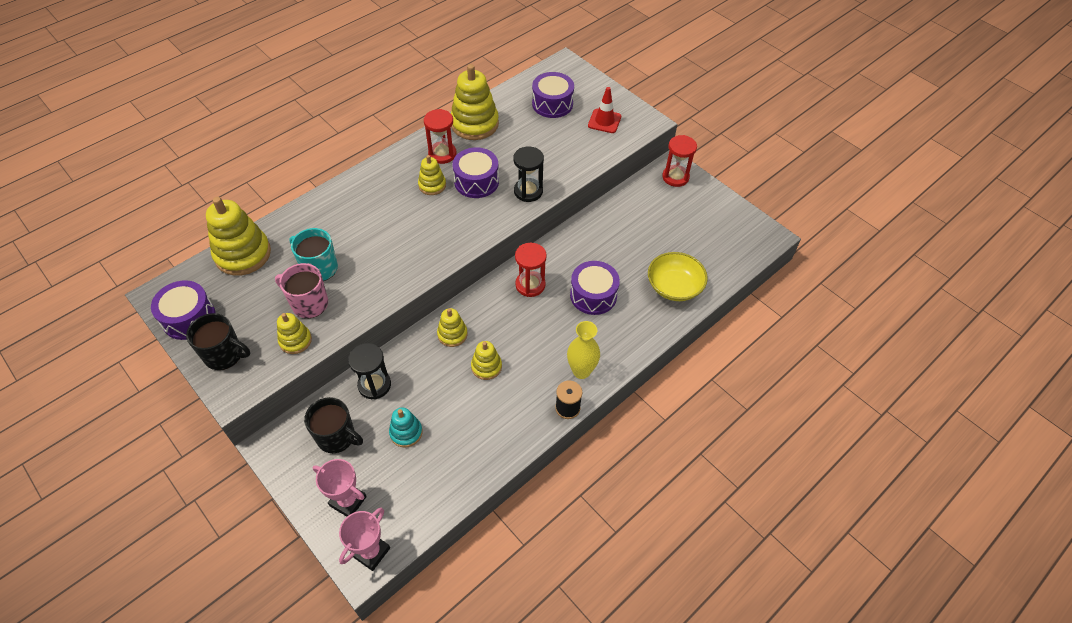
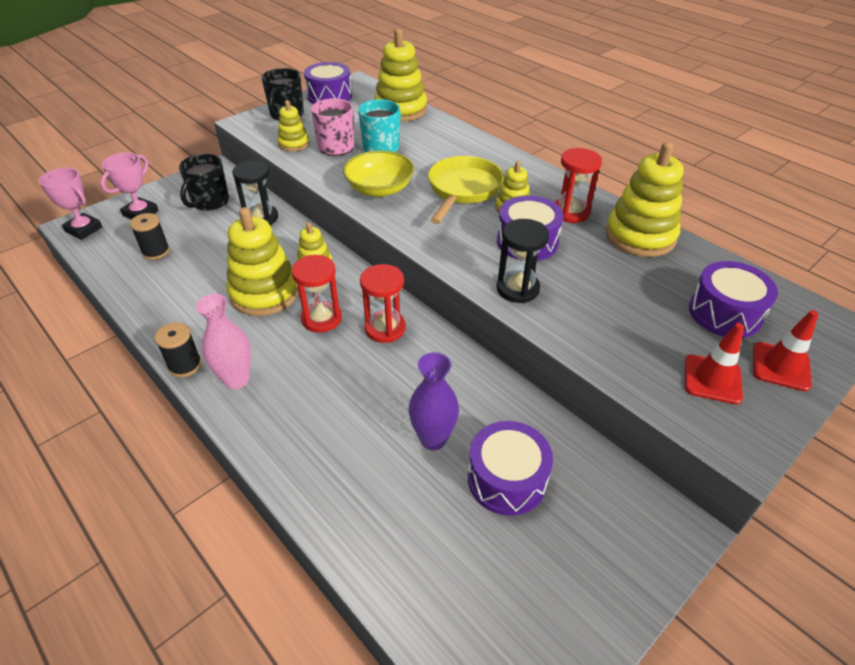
camera: 90 degrees right, 10 degrees down
turquoise stacking toy [389,407,422,447] -> none
yellow stacking toy [471,341,502,380] -> yellow stacking toy [227,207,299,316], size x1.86
yellow vase [567,321,600,379] -> pink vase [196,294,251,389]
purple drum [570,261,620,315] -> purple drum moved to [468,421,553,516]
yellow bowl [648,252,708,301] -> yellow bowl moved to [343,151,414,197]
red hourglass [662,135,697,187] -> red hourglass moved to [292,255,342,333]
none -> black spool [130,213,170,260]
none -> purple vase [409,352,459,450]
none -> yellow pan [428,156,504,224]
none -> red traffic cone [753,310,818,391]

